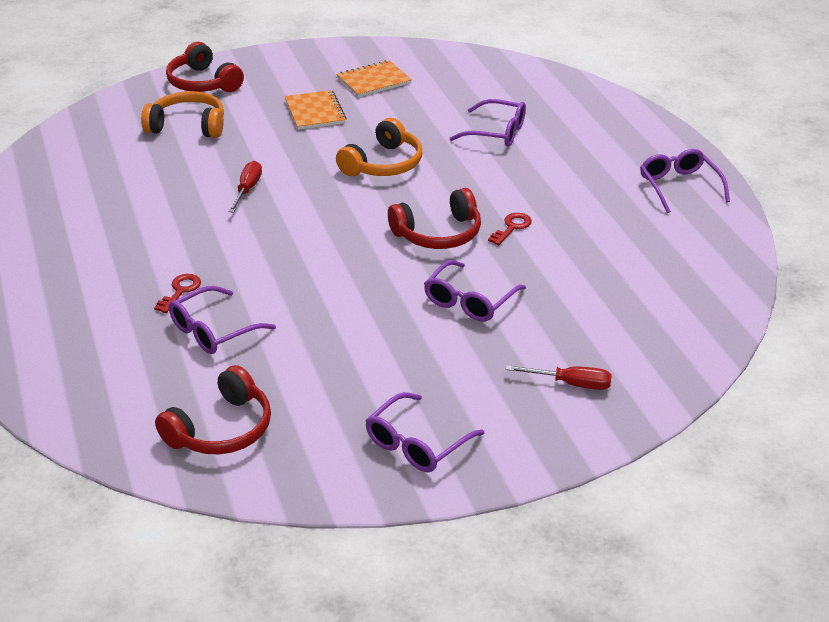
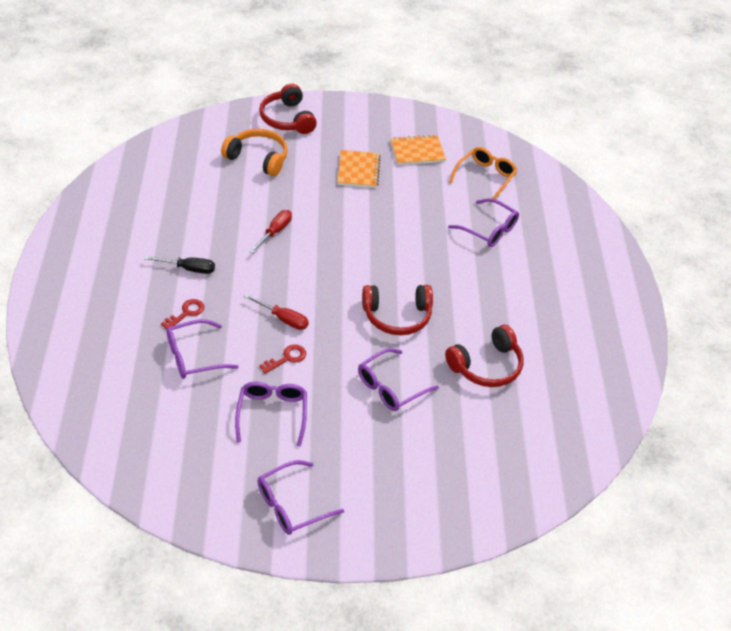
camera: 15 degrees right, 10 degrees up
red headphones [155,365,271,455] -> red headphones moved to [445,325,524,387]
orange headphones [336,118,422,176] -> none
red key [488,213,532,245] -> red key moved to [259,344,306,374]
red screwdriver [506,365,612,390] -> red screwdriver moved to [244,294,309,330]
purple glasses [640,149,730,213] -> purple glasses moved to [235,382,307,447]
none -> black screwdriver [144,256,215,274]
none -> orange glasses [449,147,517,203]

